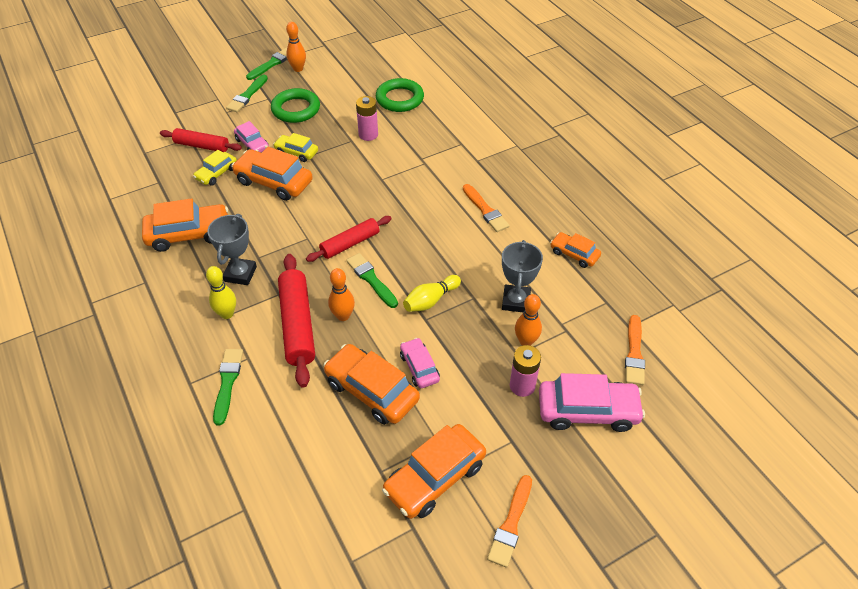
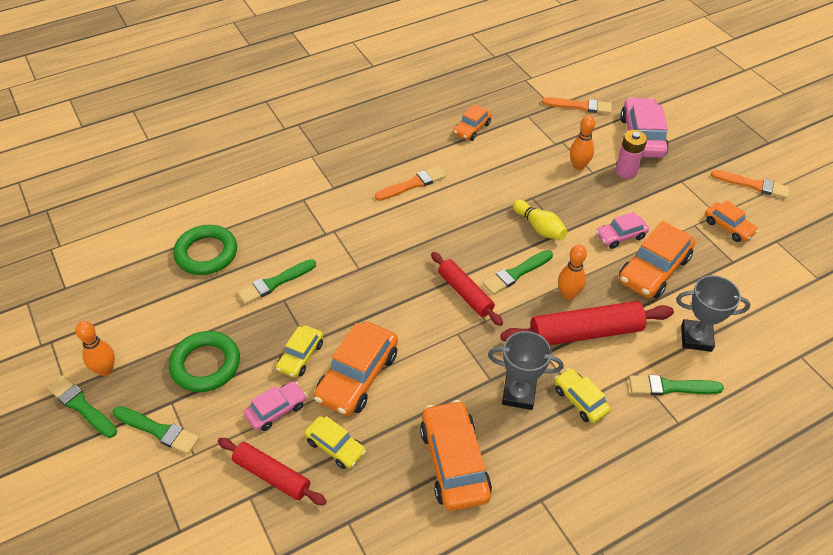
camera: 90 degrees left, 0 degrees up
red rolling pin [160,128,242,152] -> red rolling pin turned 75 degrees counterclockwise [218,438,326,505]
yellow bowling pin [206,266,236,319] -> yellow car [554,368,611,423]
pink battery [356,96,378,141] -> green brush [237,259,316,304]
orange car [382,424,486,519] -> orange car [705,200,758,242], size x0.57
grey trophy [502,240,543,312] -> grey trophy moved to [676,275,751,352]

